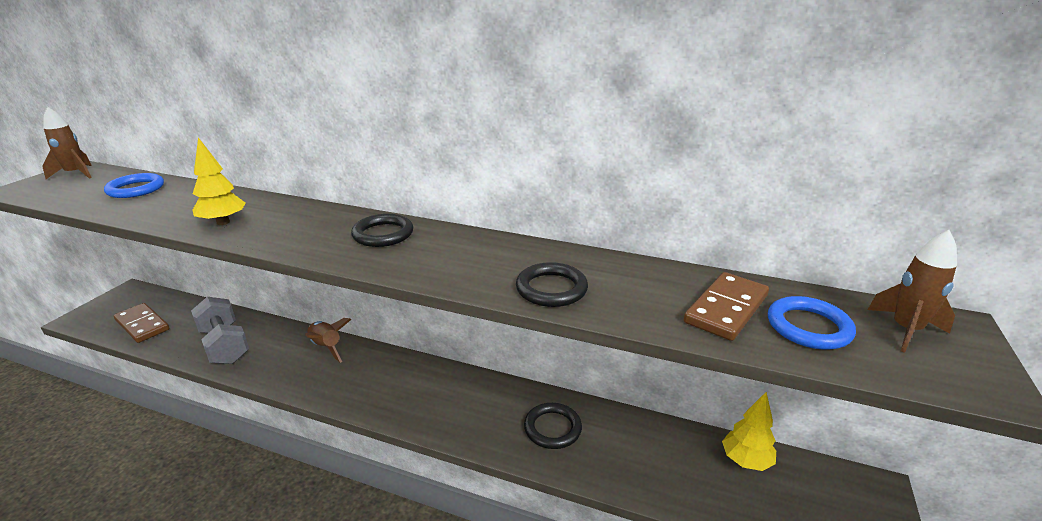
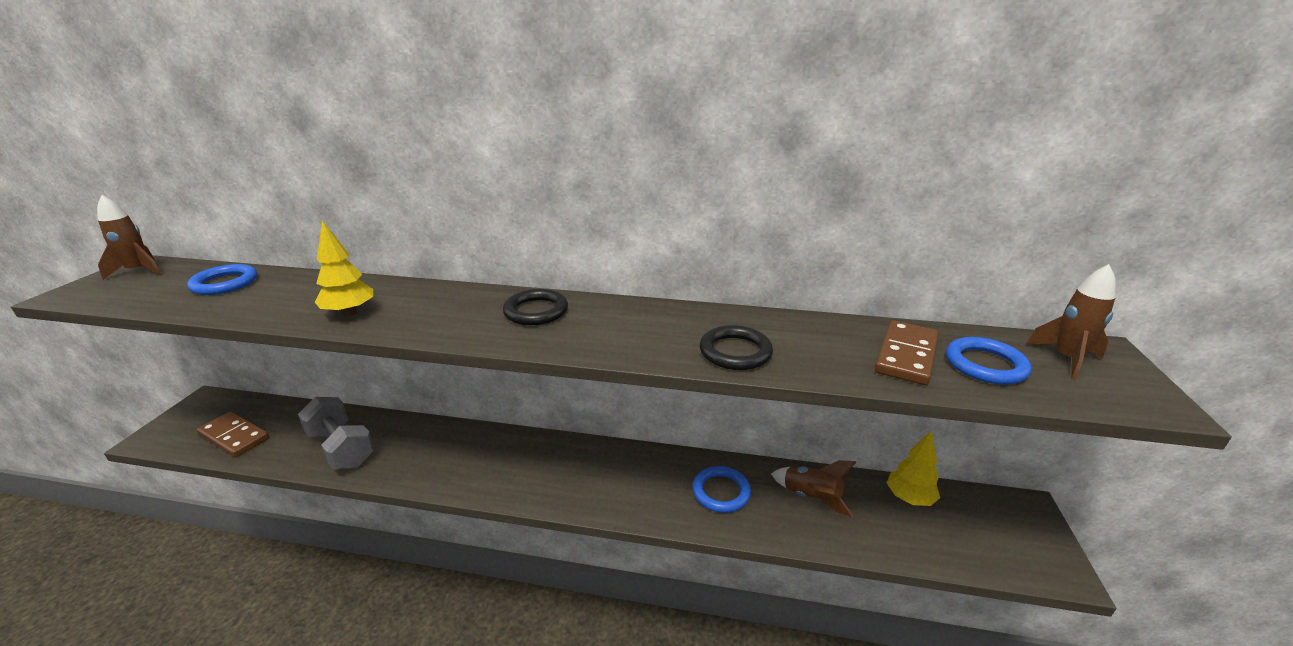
camera: 10 degrees left, 0 degrees up
brown rocket [305,318,351,363] -> brown rocket moved to [771,460,856,517]
black ring [524,403,582,449] -> blue ring [692,466,751,513]

